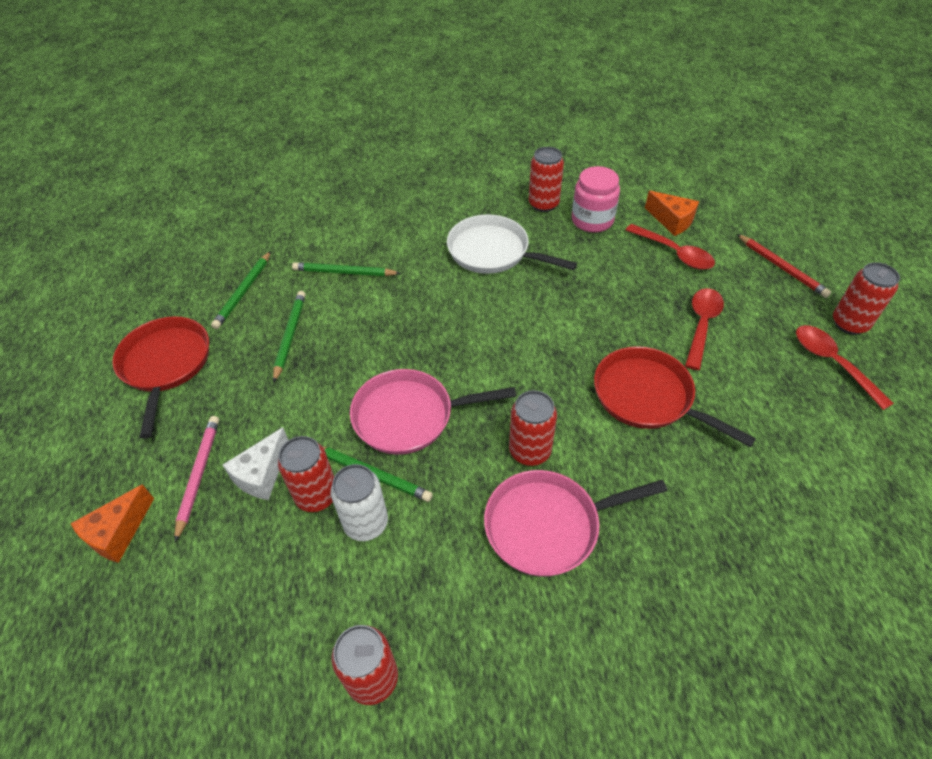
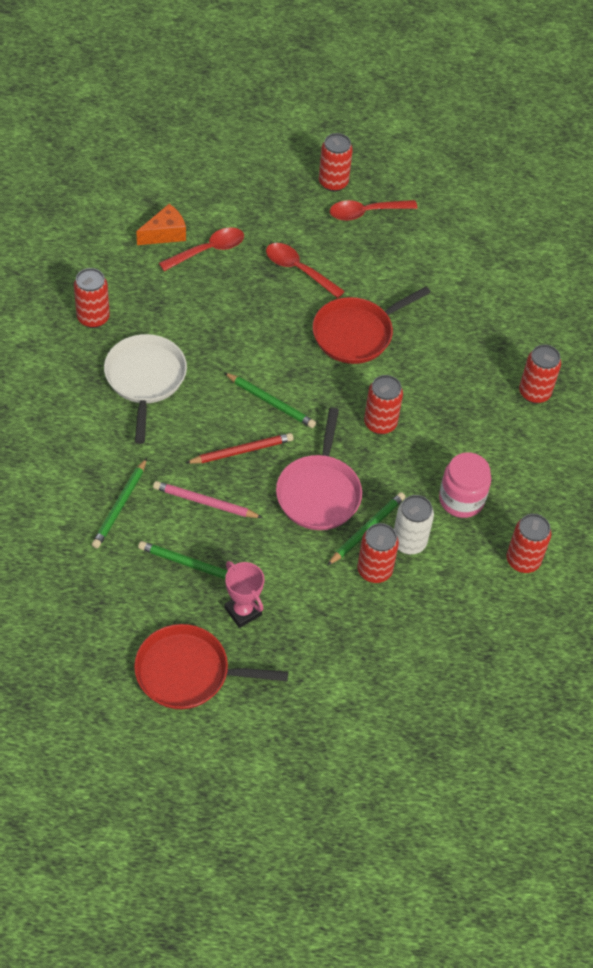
camera: 80 degrees left, 5 degrees up
orange cheese [70,484,154,563] -> none
pink pencil [174,416,219,542] -> pink pencil moved to [153,481,263,518]
green pencil [211,251,271,329] -> green pencil moved to [224,373,316,428]
white cheese [223,427,288,500] -> none
white pan [447,215,577,274] -> white pan turned 135 degrees clockwise [104,334,187,444]
pink pan [484,470,667,577] -> none
pink jar [572,166,620,233] -> pink jar moved to [439,452,491,518]
red pencil [737,234,831,298] -> red pencil moved to [186,433,293,464]
none -> pink trophy [224,561,264,628]
none -> red can [519,344,561,404]

